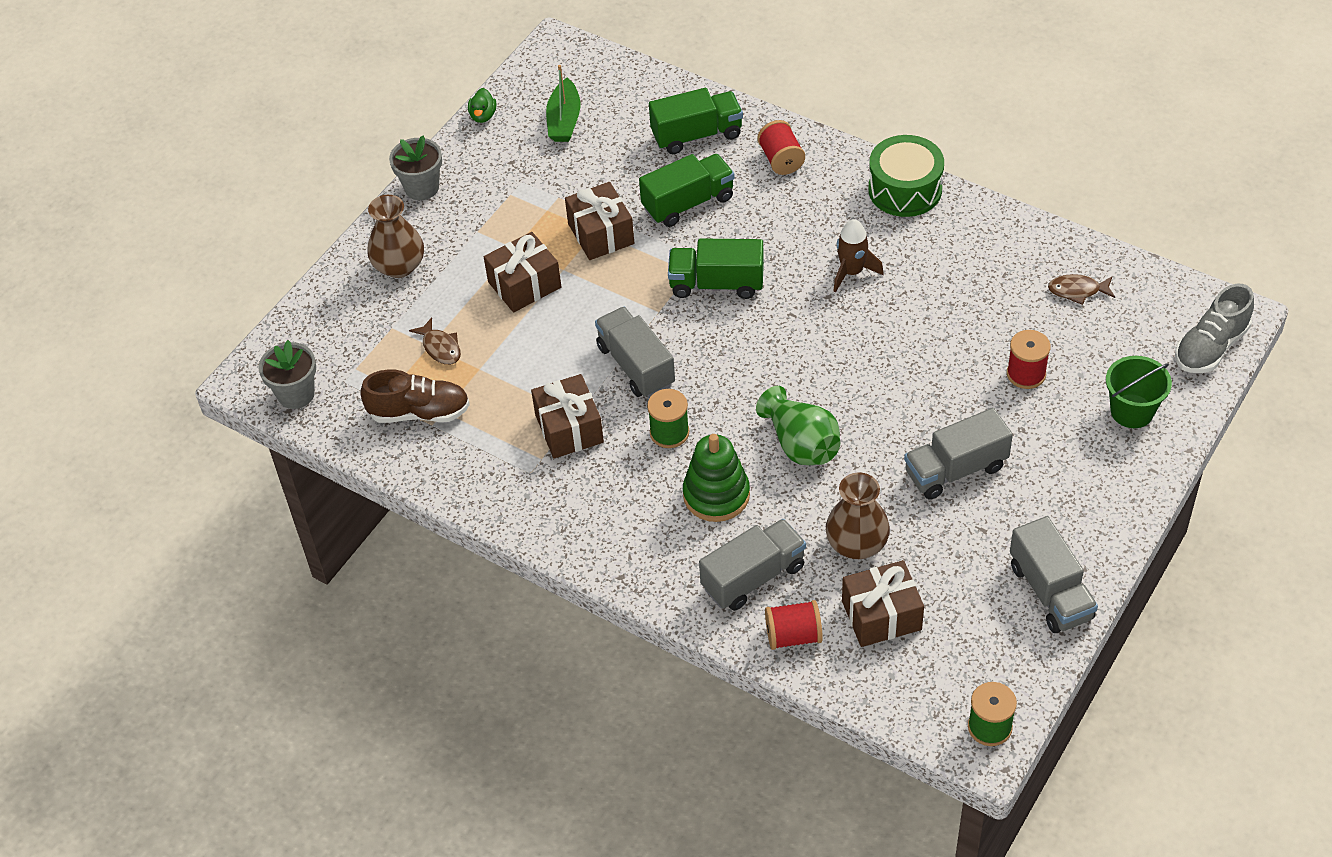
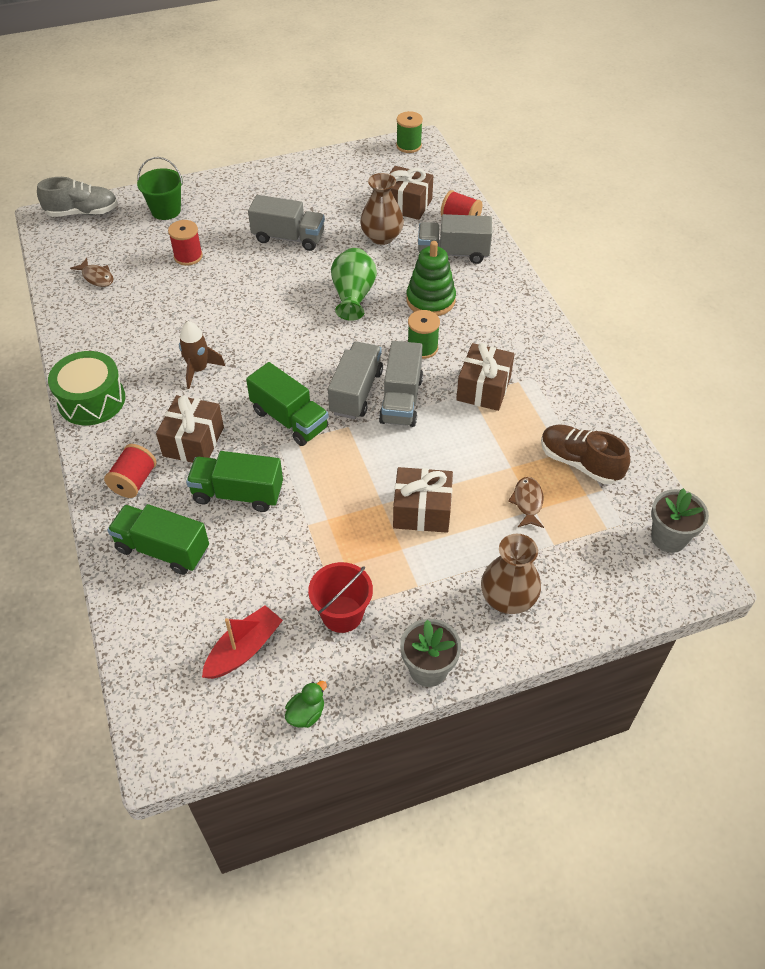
camera: 145 degrees left, 0 degrees up
green boat [546,65,581,142] -> red boat [202,605,283,679]
brown gift [565,182,634,260] -> brown gift moved to [156,395,224,463]
grey truck [1010,516,1098,633] -> grey truck moved to [328,341,383,419]
none -> red bucket [308,562,373,633]

